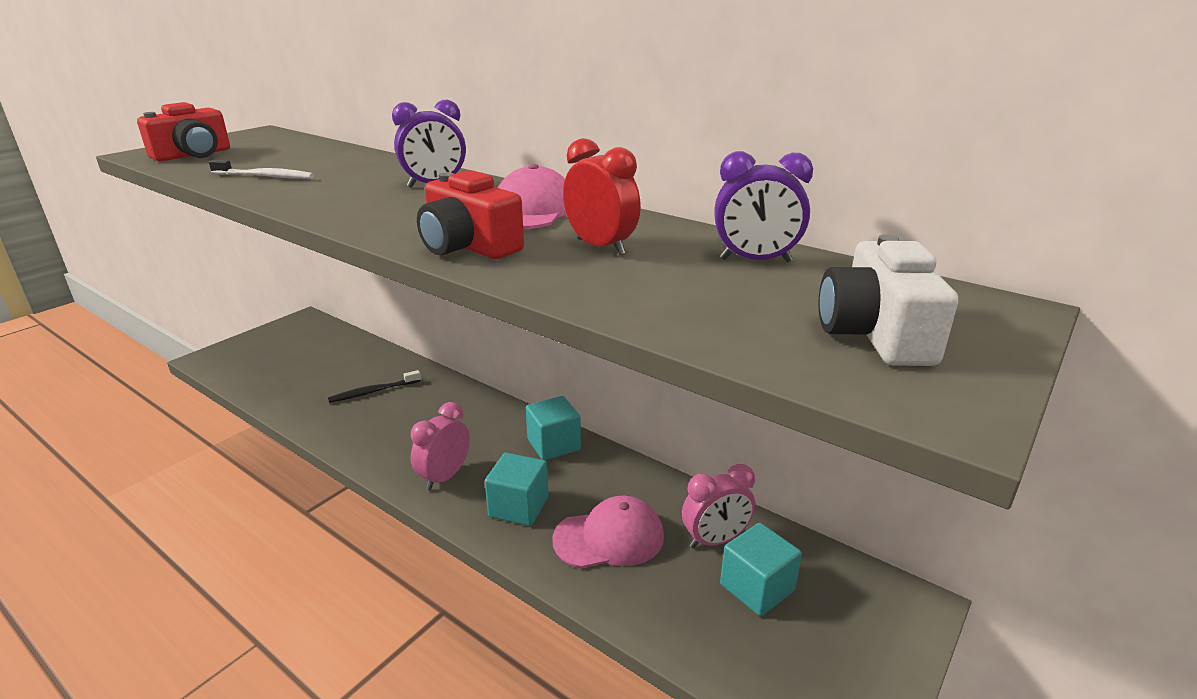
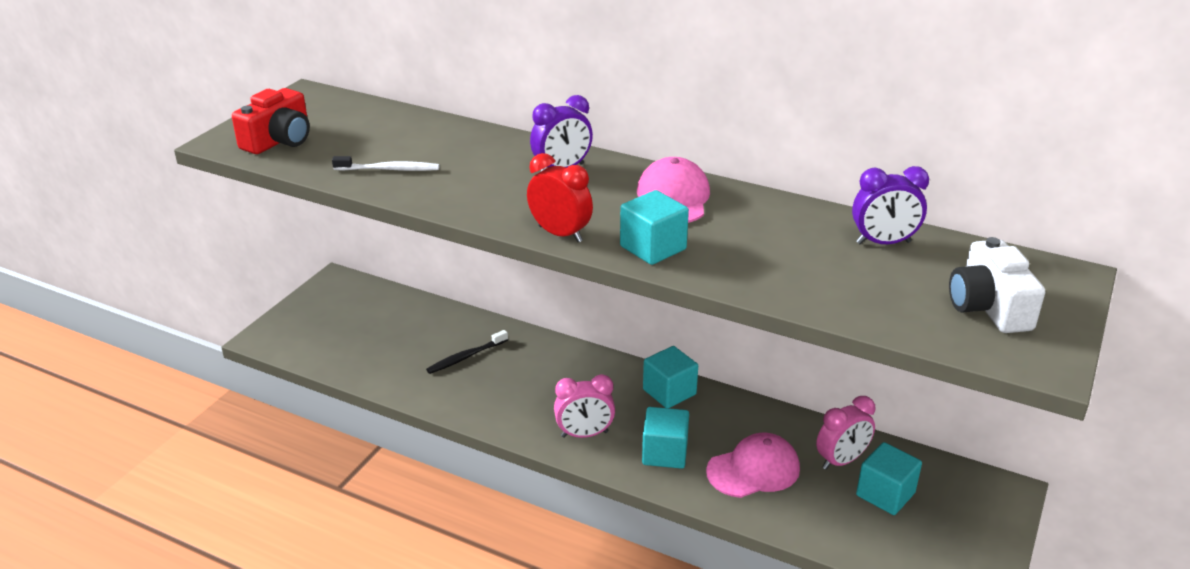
camera: 10 degrees left, 5 degrees up
pink clock [411,402,470,491] -> pink clock turned 120 degrees counterclockwise [554,374,615,438]
red camera [417,170,524,259] -> turquoise cube [620,190,689,265]
red clock [563,138,641,255] -> red clock moved to [527,153,593,242]

